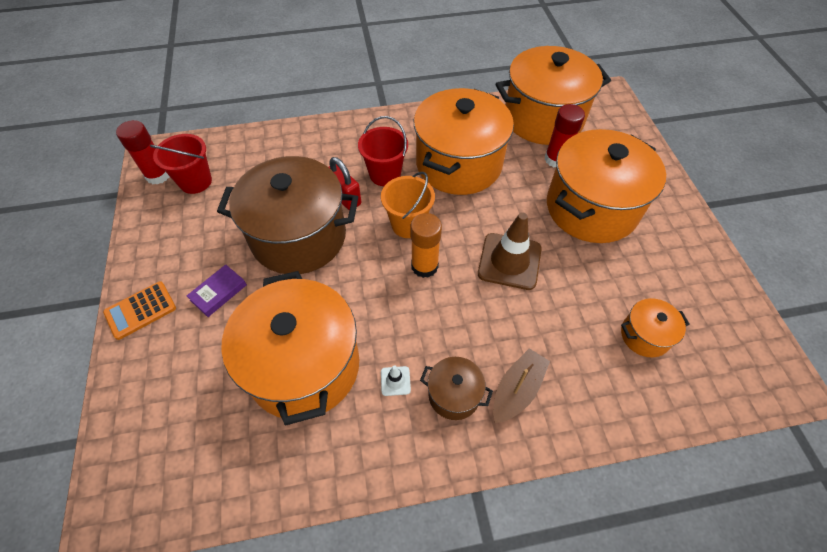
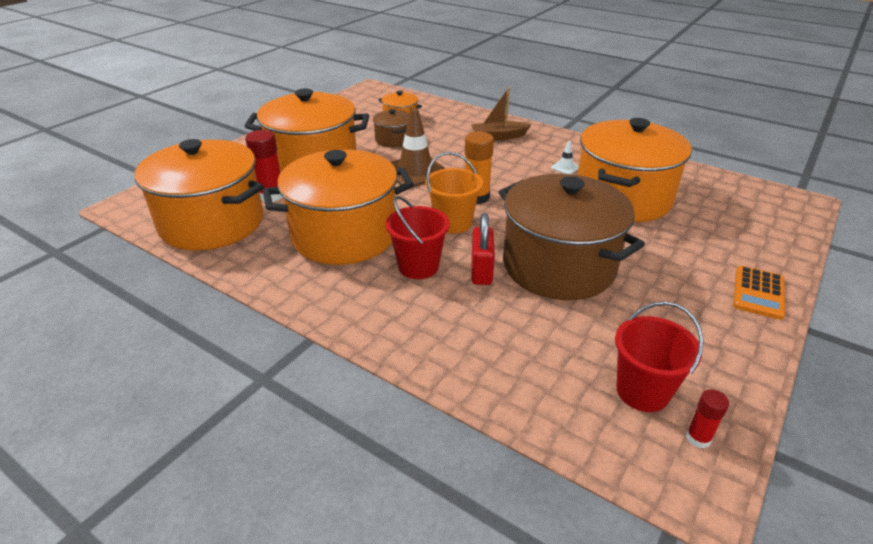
camera: 135 degrees left, 20 degrees down
orange calculator [103,281,176,340] -> orange calculator turned 105 degrees clockwise [733,266,785,320]
red glue stick [116,120,169,185] -> red glue stick [686,389,729,448], size x0.56
purple book [187,264,247,317] -> none
brown pot [420,357,493,420] -> brown pot moved to [373,109,409,147]

